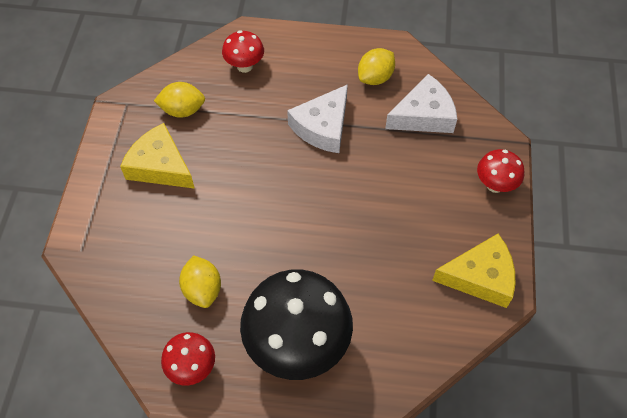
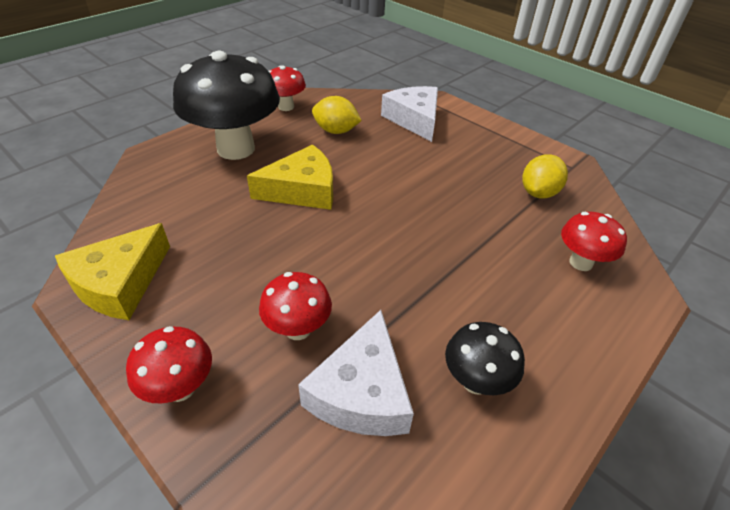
camera: 125 degrees right, 15 degrees down
yellow cheese [120,123,195,189] -> yellow cheese moved to [247,144,333,210]
white cheese [287,84,348,153] -> white cheese moved to [381,86,438,142]
yellow lemon [358,48,395,85] -> black mushroom [445,322,525,395]
none -> red mushroom [259,272,332,340]

